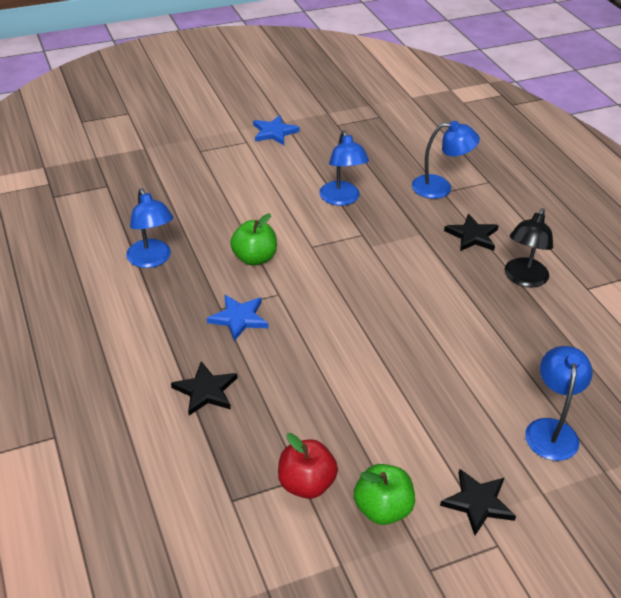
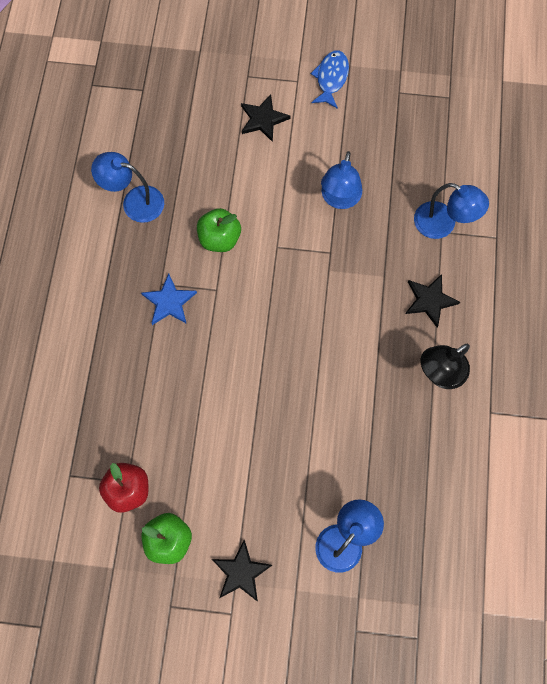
camera: 30 degrees right, 30 degrees up
blue lamp [126,188,173,268] -> blue lamp turned 105 degrees clockwise [91,152,164,223]
black star [171,361,237,415] -> black star moved to [241,94,291,142]
blue star [253,115,300,145] -> blue fish [311,50,349,109]

